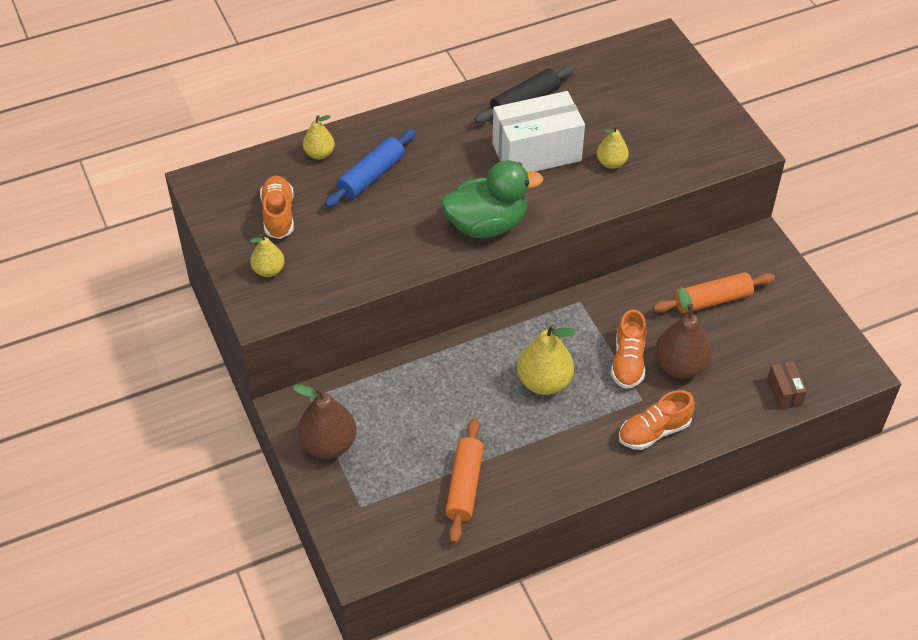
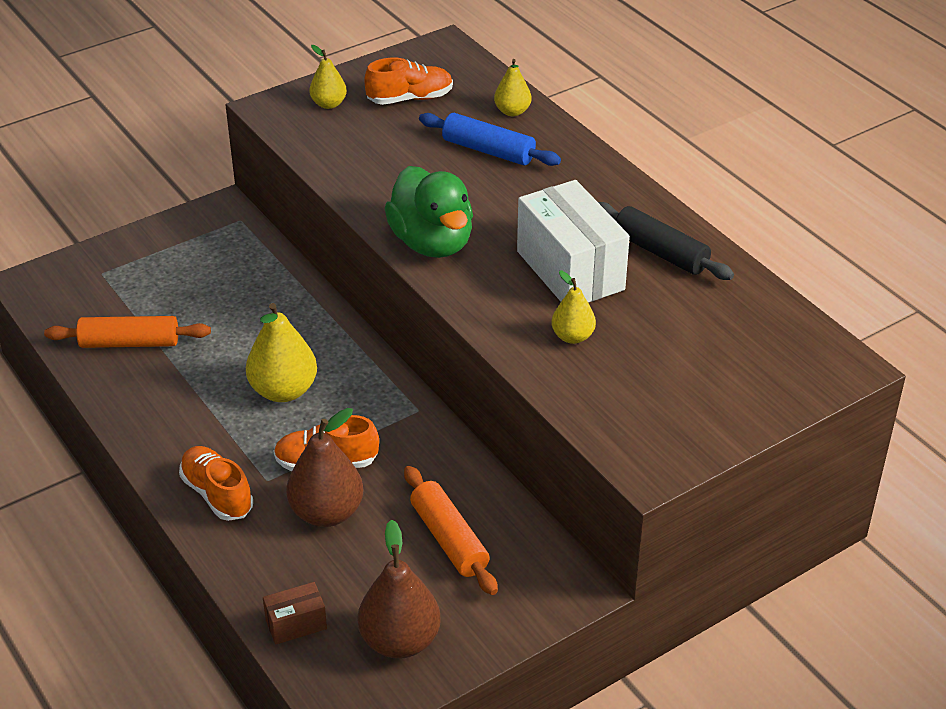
camera: 80 degrees right, 10 degrees down
brown pear [293,385,357,459] -> brown pear moved to [358,520,441,659]

